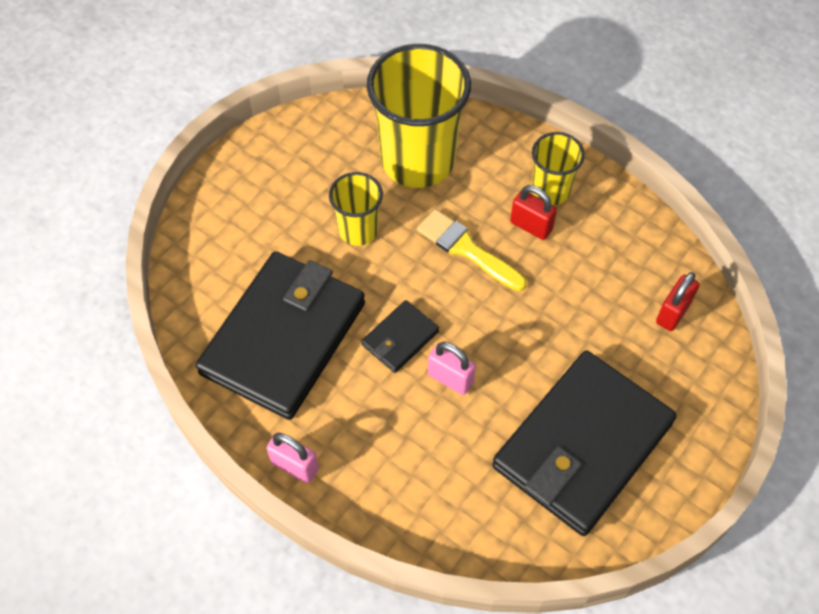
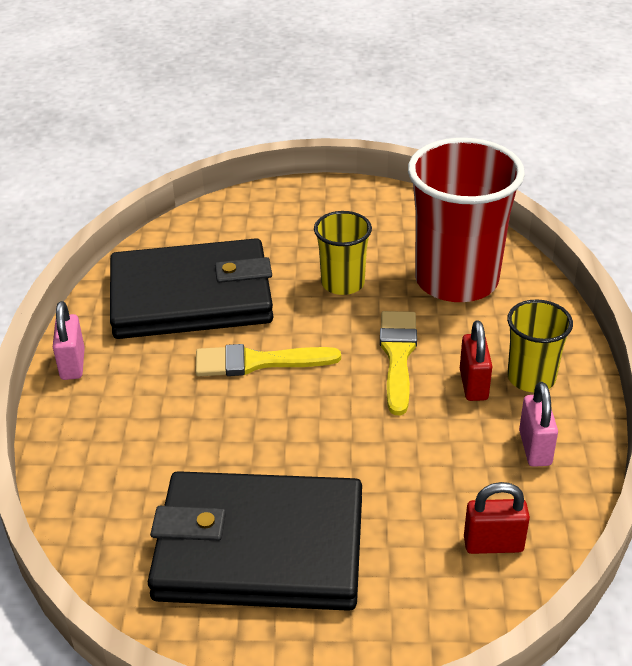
camera: 55 degrees right, 20 degrees down
black wallet [362,300,439,373] -> yellow brush [196,344,341,376]
yellow cup [367,44,471,188] -> red cup [408,138,525,302]
pink padlock [428,342,476,395] -> pink padlock moved to [519,382,558,467]

